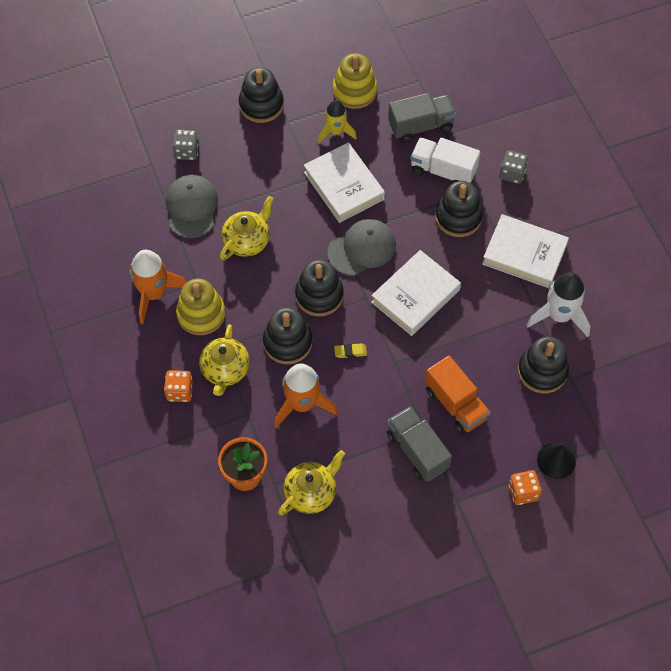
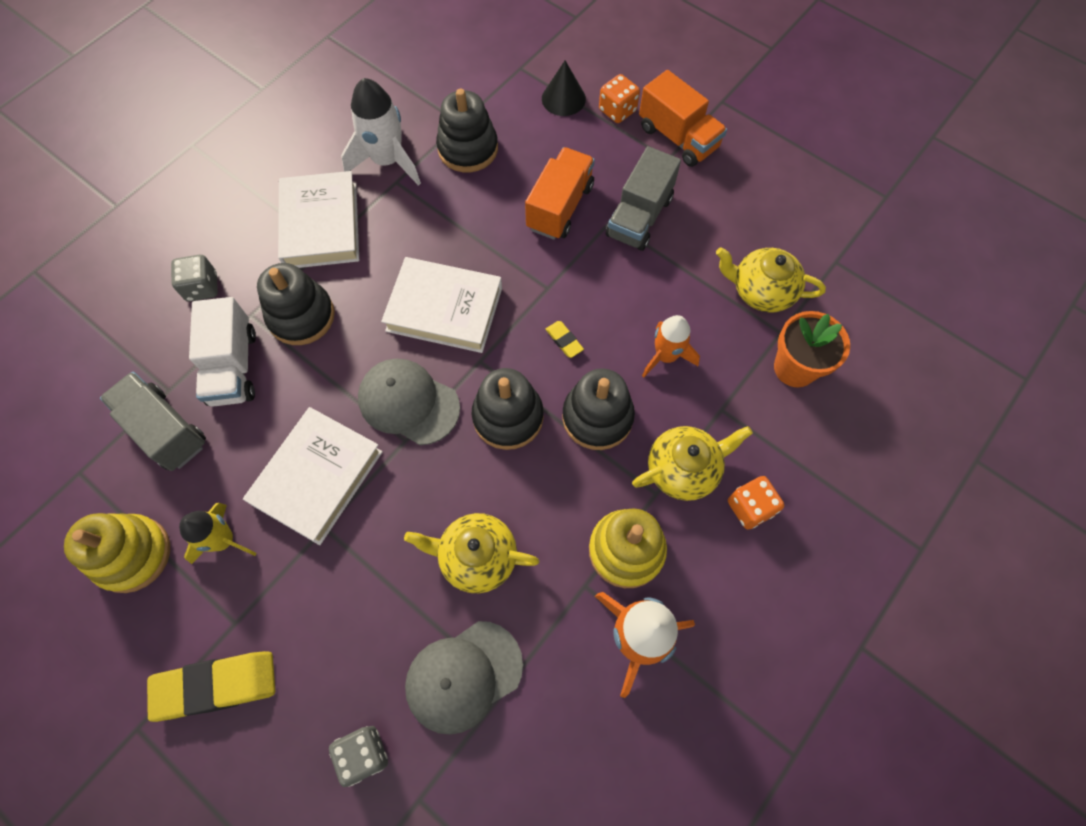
camera: 120 degrees left, 5 degrees up
black stacking toy [239,67,284,123] -> yellow eraser [147,651,275,722]
orange rocket [274,364,338,428] -> orange rocket [642,315,700,377], size x0.66
none -> orange truck [639,70,727,167]

